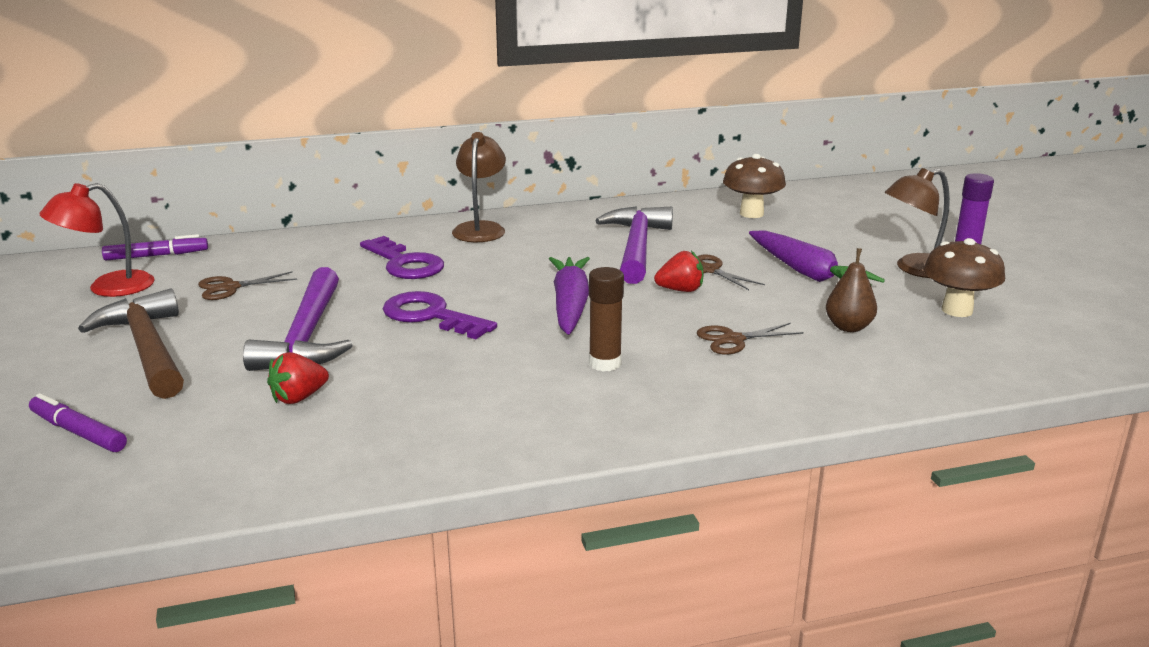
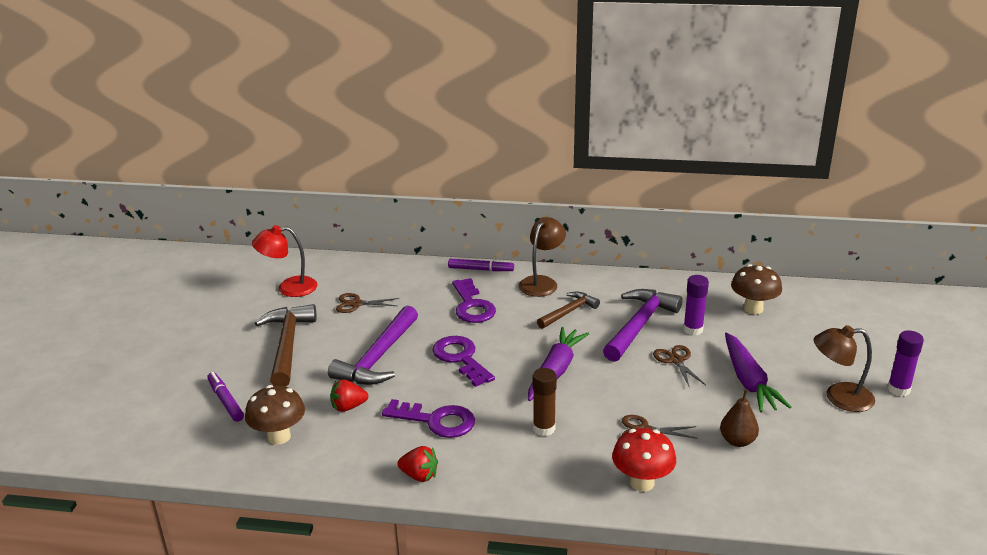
camera: 25 degrees right, 5 degrees up
purple marker [102,234,208,261] -> purple marker moved to [448,259,514,271]
red strawberry [654,251,703,292] -> red strawberry moved to [397,446,438,482]
brown mushroom [923,238,1005,317] -> brown mushroom moved to [245,385,305,445]
none -> purple key [382,399,475,438]
none -> brown hammer [537,292,600,329]
none -> red mushroom [612,428,676,492]
none -> purple glue stick [683,275,709,335]

